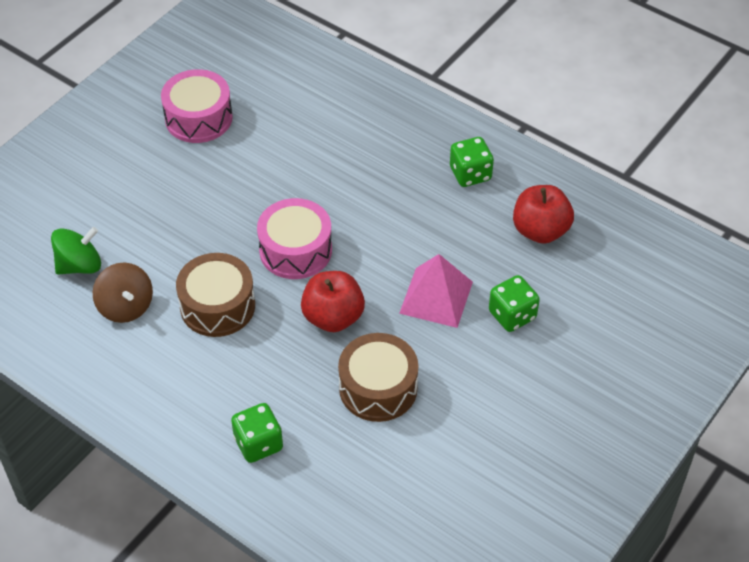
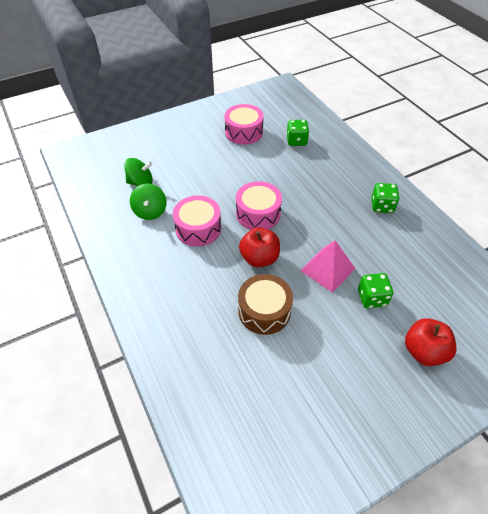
camera: 25 degrees right, 0 degrees up
brown spinning top [93,263,153,323] -> green spinning top [130,184,166,220]
brown drum [176,253,255,337] -> pink drum [173,196,221,247]
green dice [231,403,283,463] -> green dice moved to [286,120,309,146]
red apple [513,185,574,244] -> red apple moved to [405,318,457,366]

